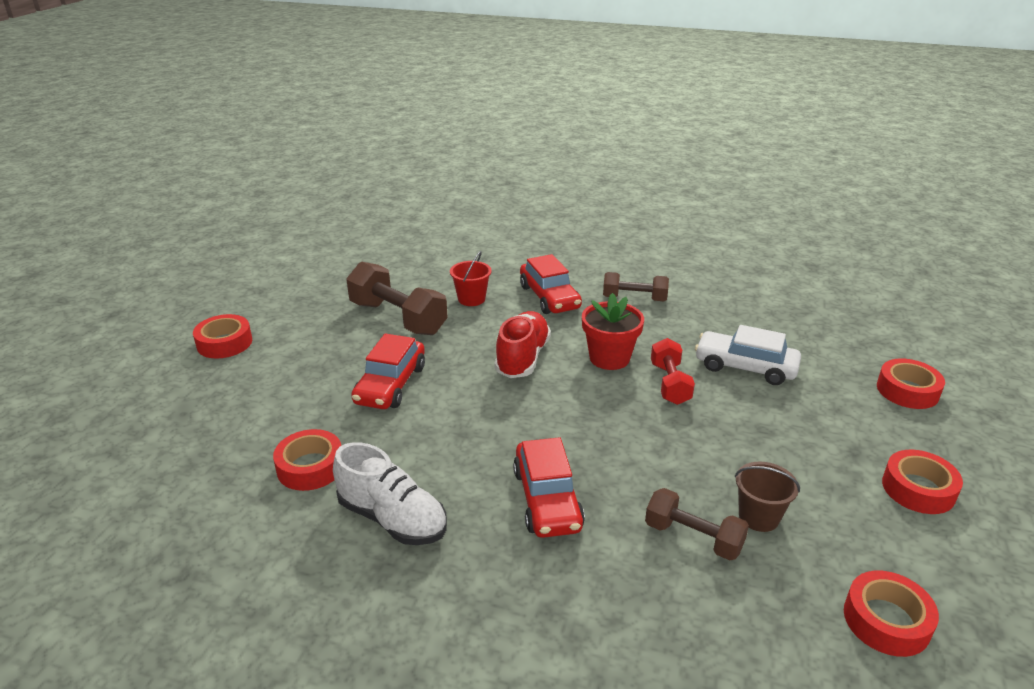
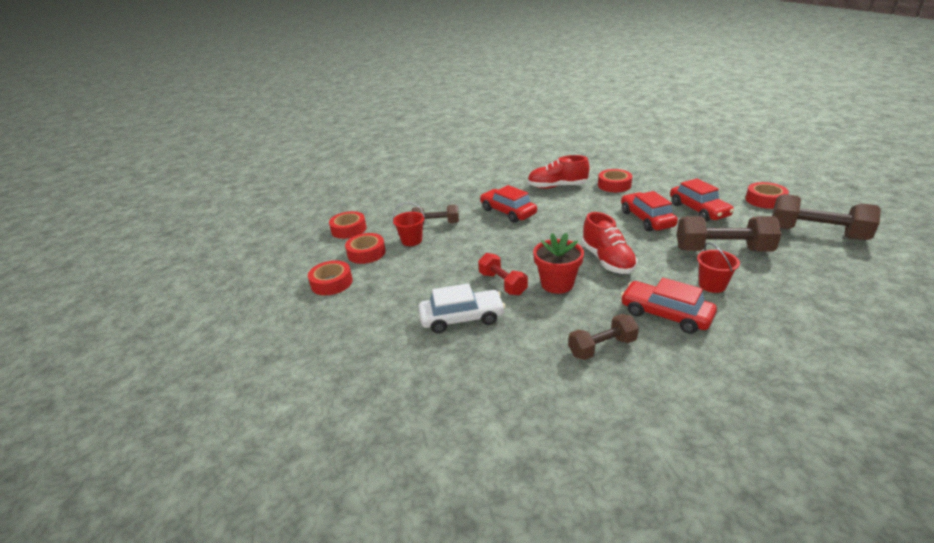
camera: 150 degrees right, 0 degrees up
white shoe [333,442,447,545] -> red shoe [527,155,590,189]
brown bucket [735,462,800,532] -> red bucket [392,202,425,246]
red tape [877,359,945,409] -> red tape moved to [345,233,386,264]
none -> red car [670,178,734,222]
none -> brown dumbbell [772,194,881,240]

